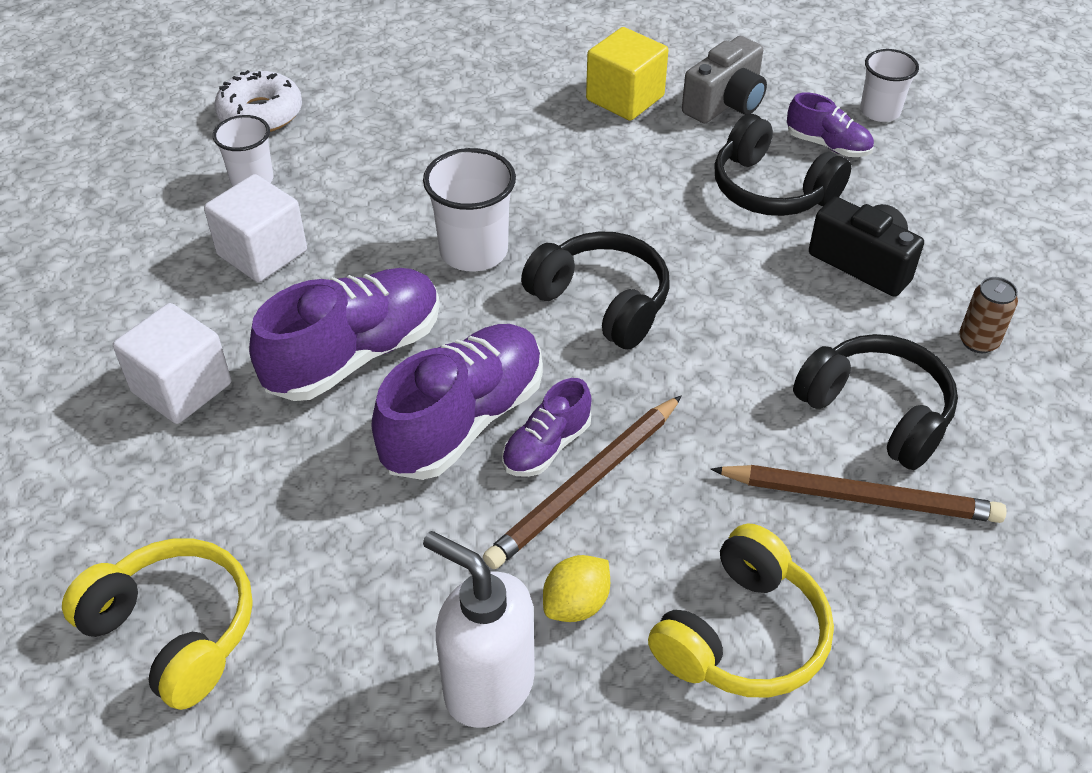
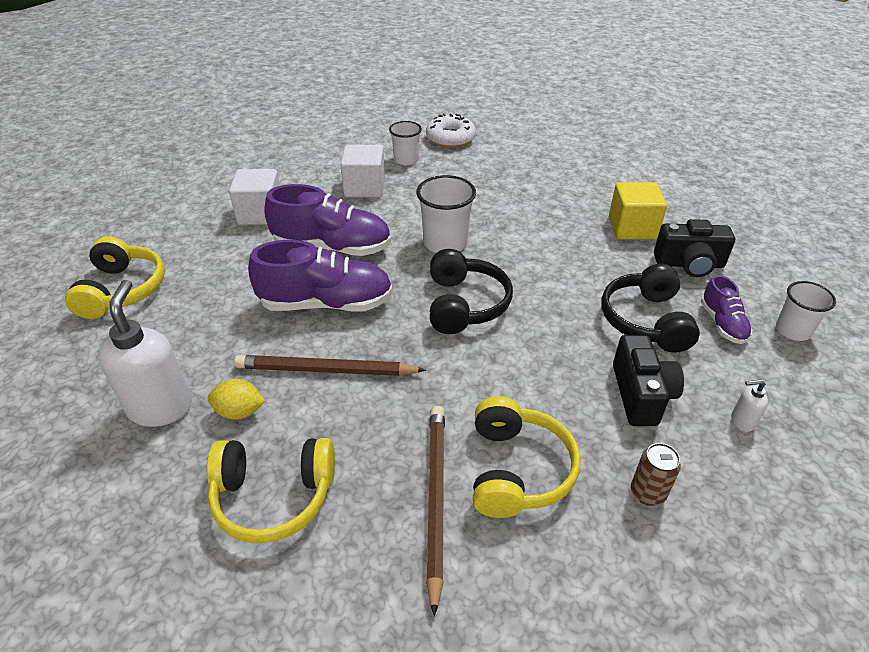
camera: 50 degrees right, 5 degrees down
purple shoe [502,378,591,477] -> none
grey camera [682,36,767,123] -> black camera [654,219,735,277]
brown pencil [711,465,1007,523] -> brown pencil turned 150 degrees counterclockwise [426,406,445,617]
black headphones [793,334,958,470] -> yellow headphones [473,396,581,518]
none -> white soap dispenser [731,379,768,432]

